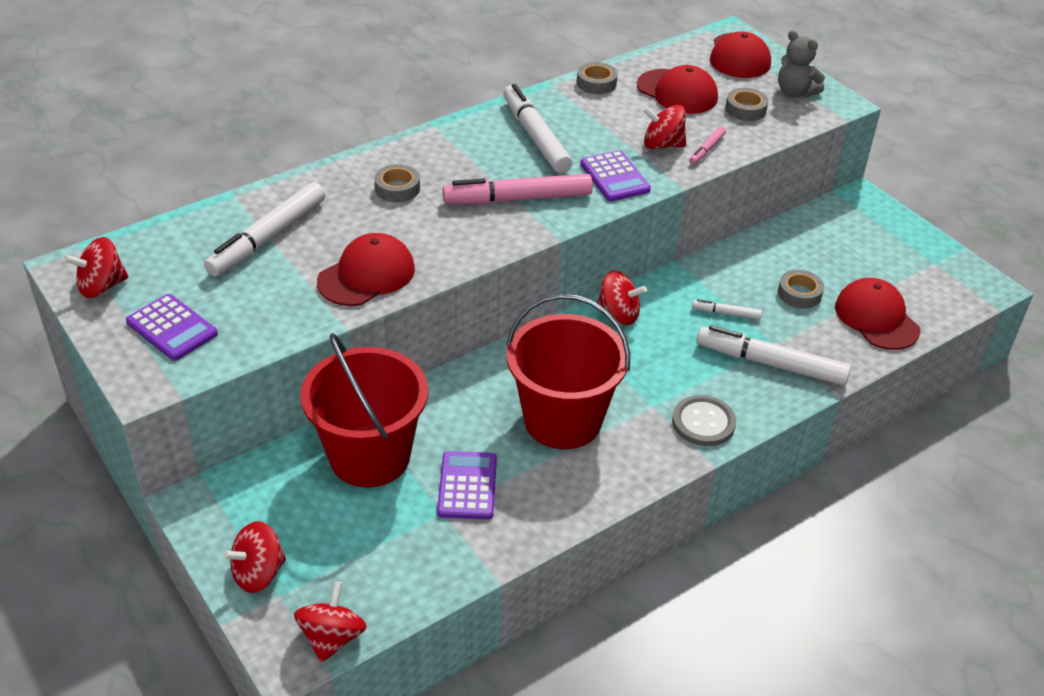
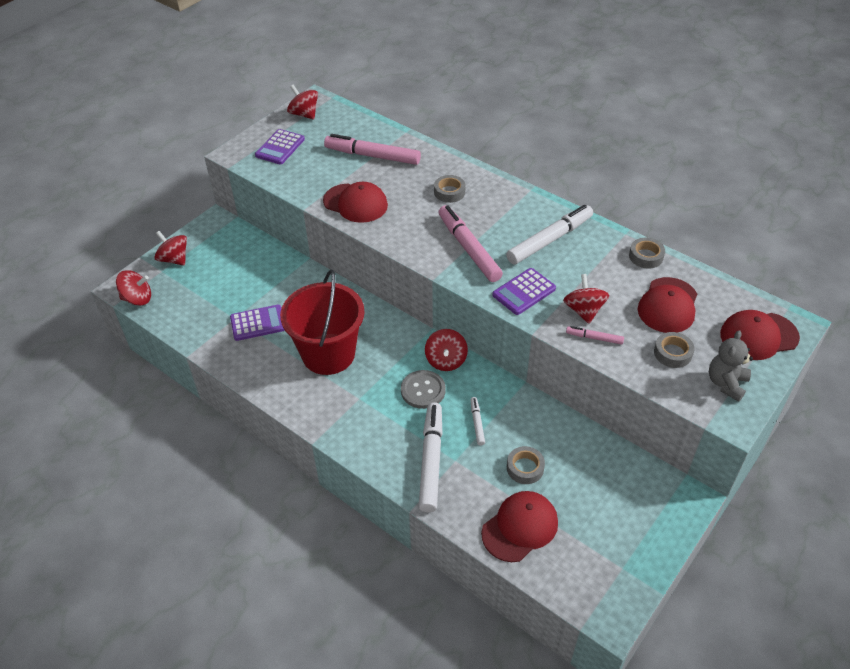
camera: 75 degrees right, 5 degrees up
white marker [204,182,325,277] -> pink marker [324,134,421,165]
red bucket [301,333,428,487] -> none
grey button [672,395,736,446] -> grey button moved to [401,370,446,409]

